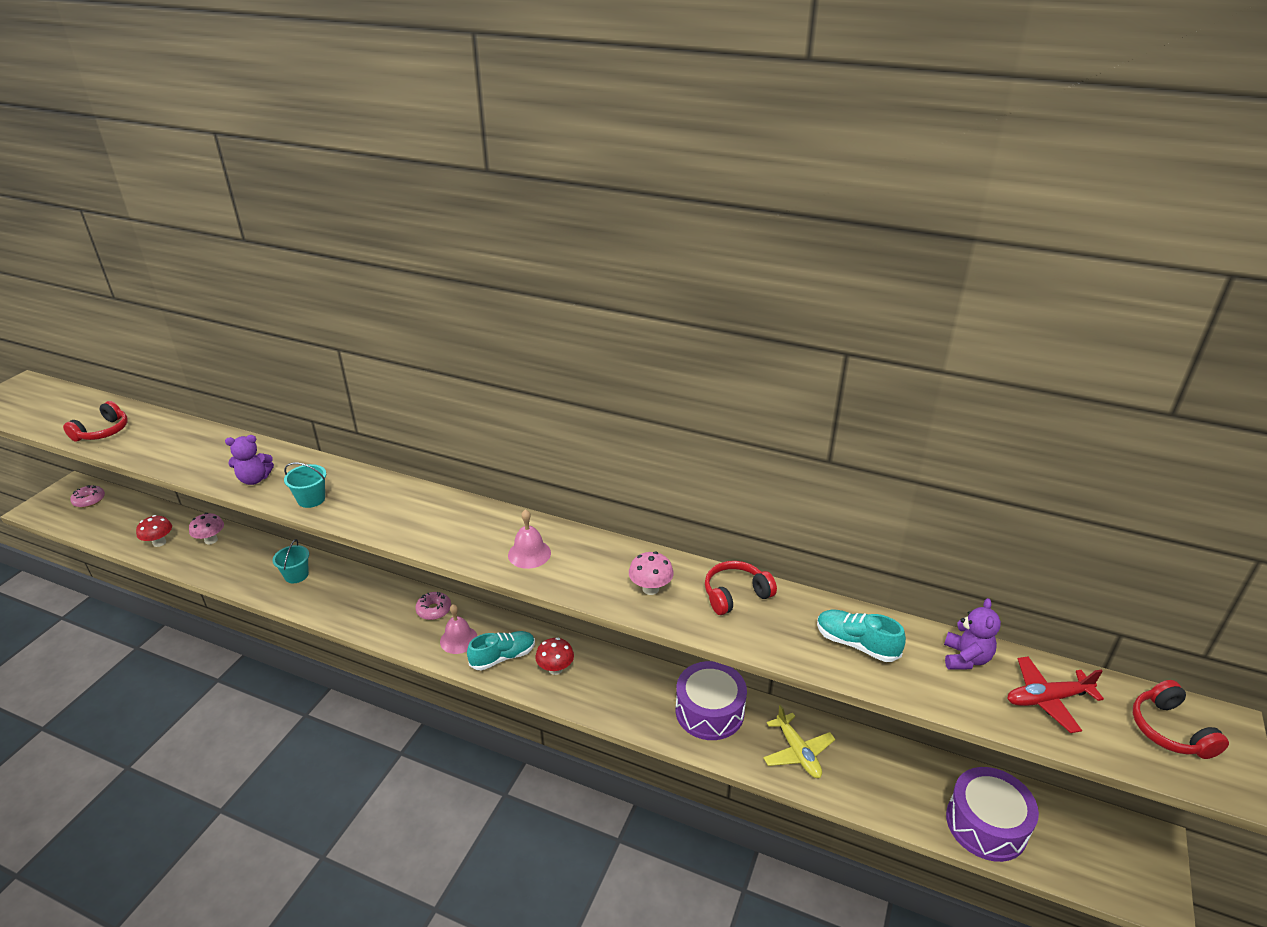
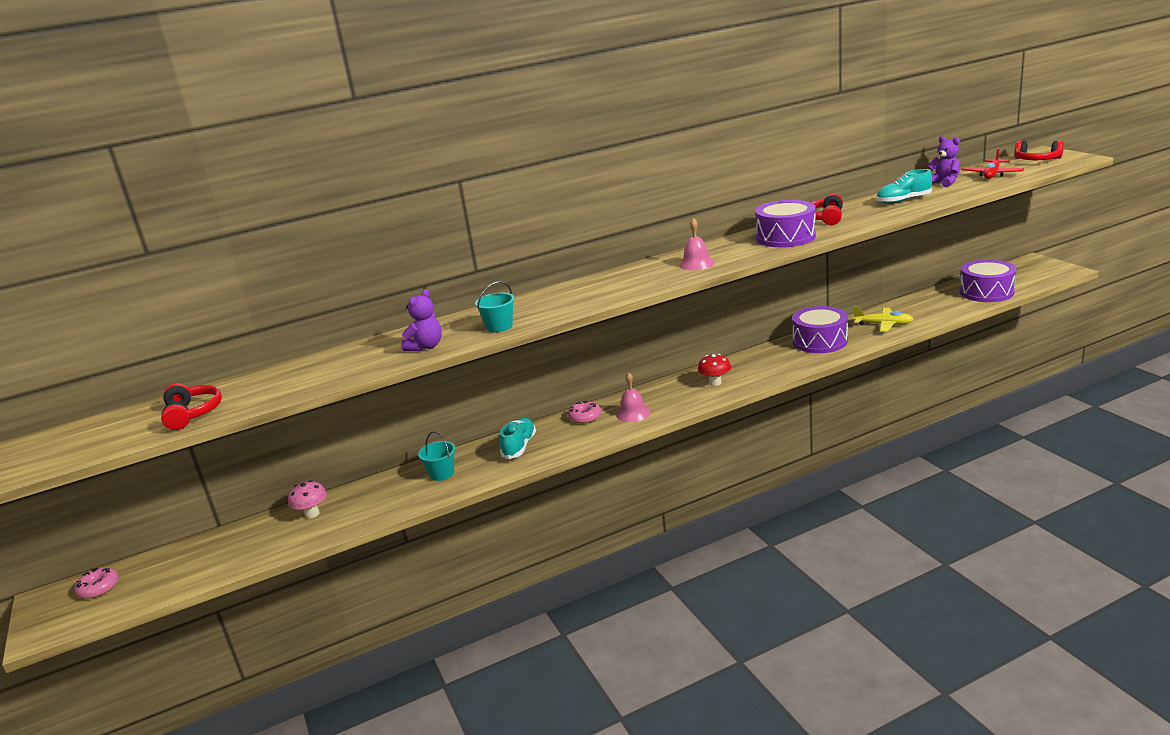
camera: 45 degrees left, 10 degrees down
red mushroom [136,515,172,547] -> none
turquoise shoe [467,631,535,670] -> turquoise shoe moved to [500,418,536,459]
pink mushroom [629,552,674,595] -> purple drum [755,200,816,247]

